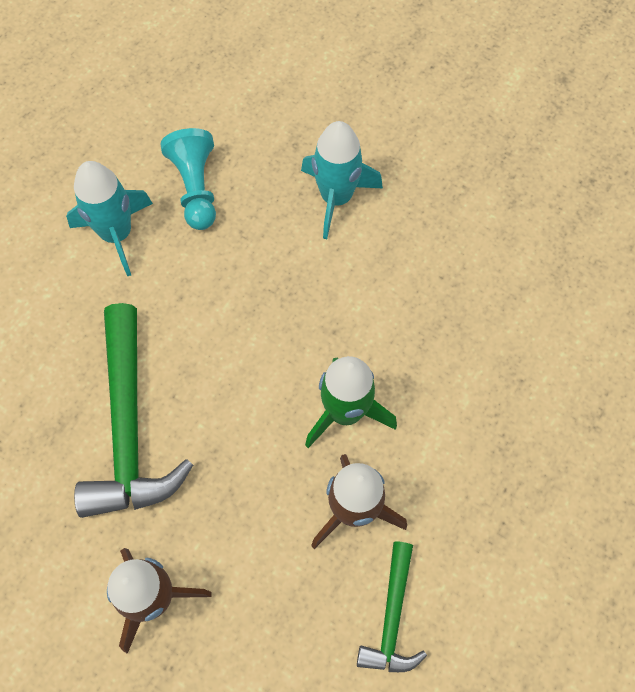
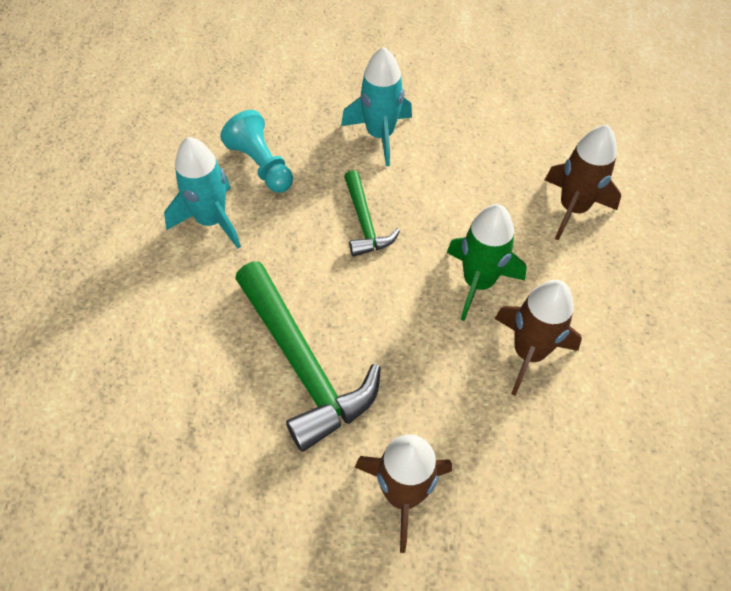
camera: 25 degrees left, 10 degrees down
green hammer [357,541,427,672] -> green hammer moved to [344,170,400,256]
none -> brown rocket [545,125,621,240]

